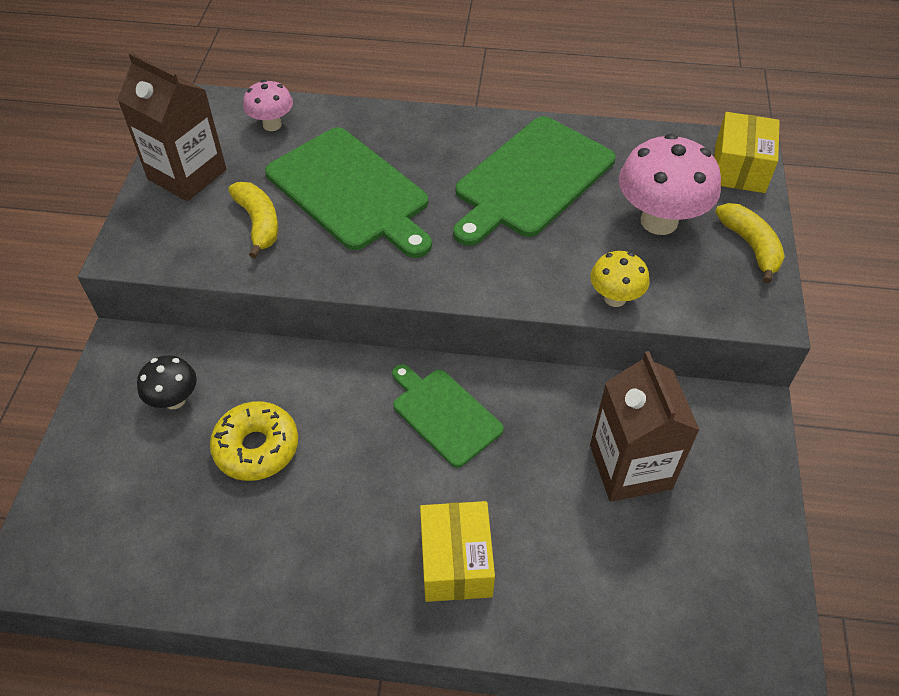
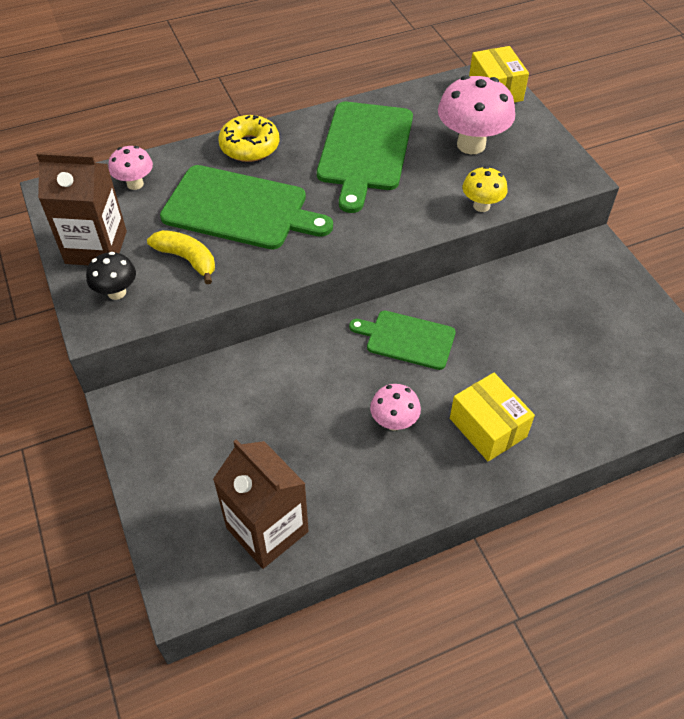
camera: 30 degrees left, 0 degrees up
black mushroom [137,355,197,409] -> black mushroom moved to [86,252,136,300]
yellow donut [210,401,298,481] -> yellow donut moved to [218,115,280,162]
brown carton [590,351,699,502] -> brown carton moved to [213,439,309,569]
yellow banana [715,203,785,283] -> none
none -> pink mushroom [370,384,421,431]

